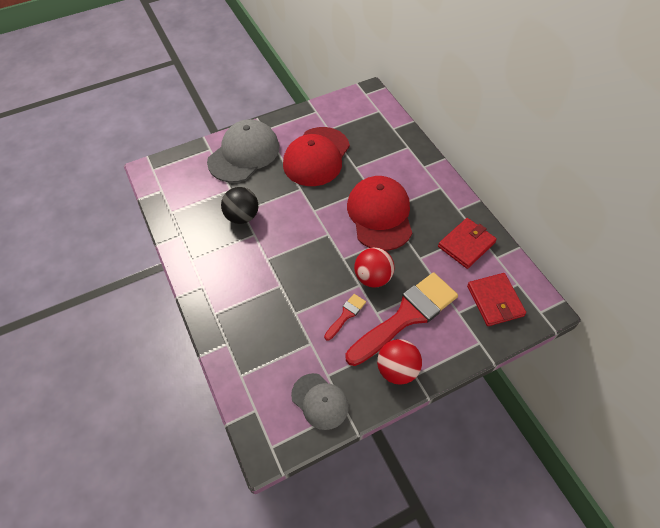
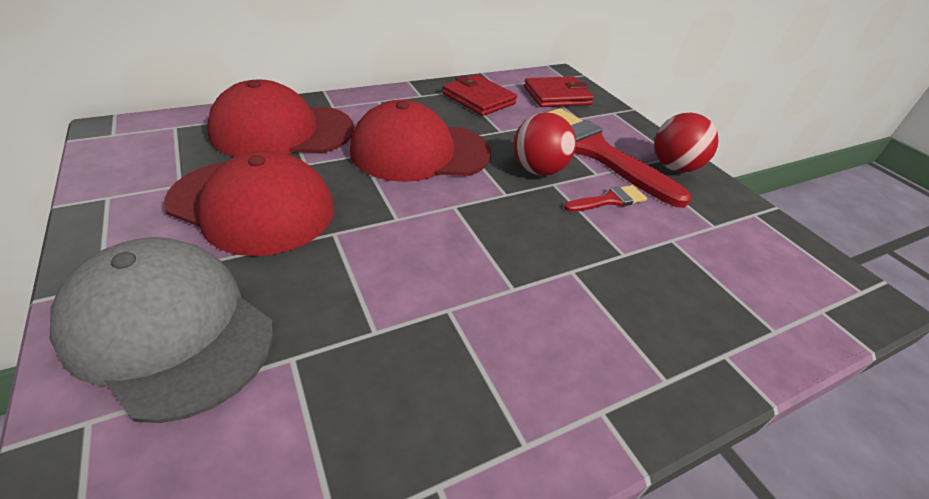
camera: 95 degrees left, 15 degrees down
black ball [221,187,258,224] -> none
grey cap [291,373,349,430] -> none
red brush [324,294,366,341] -> red brush turned 120 degrees clockwise [564,185,647,212]
none -> red cap [207,79,354,157]

